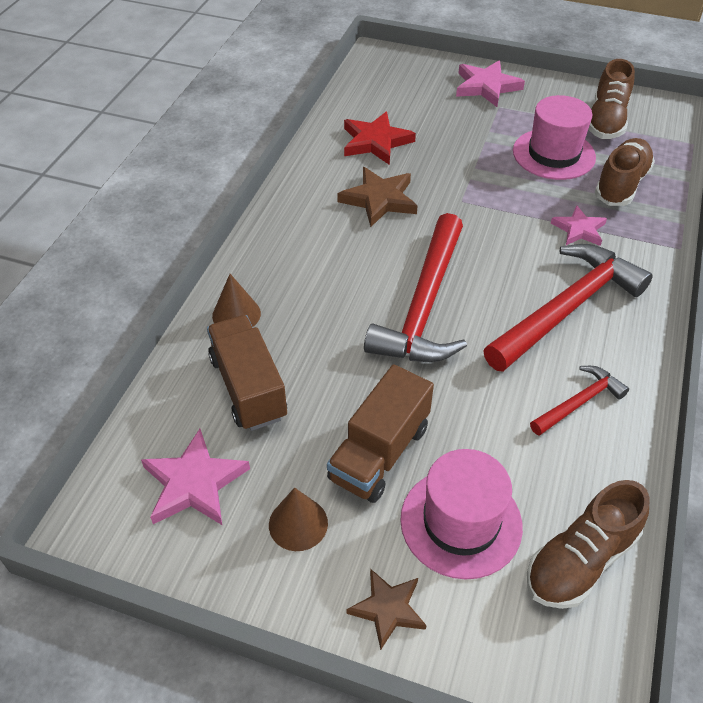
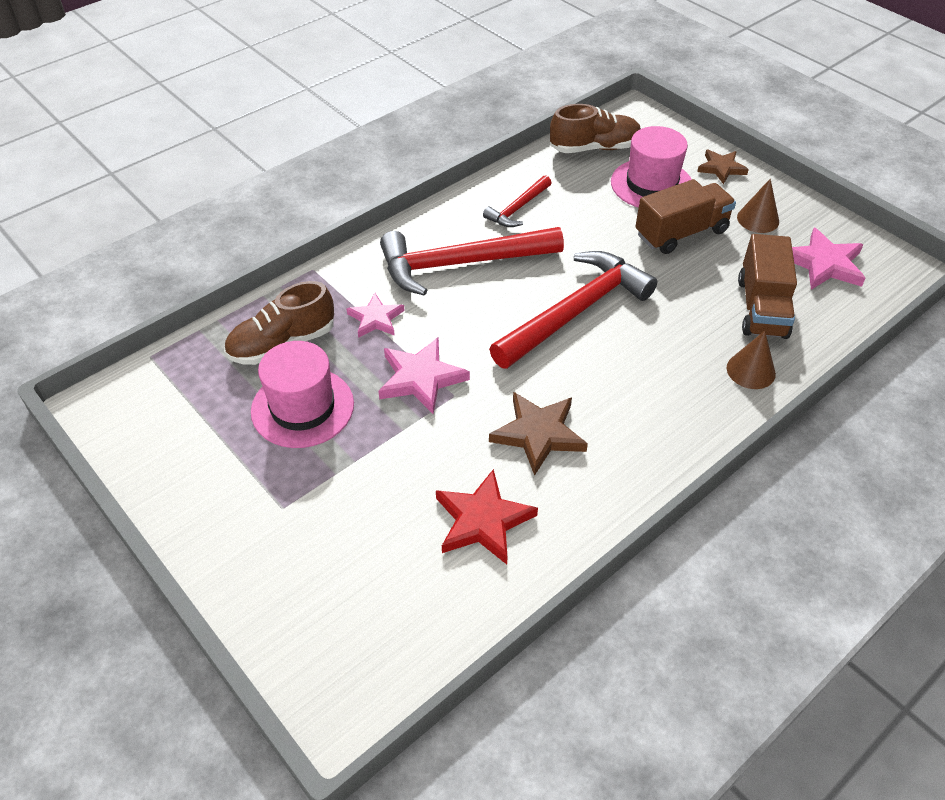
camera: 150 degrees left, 0 degrees up
pink star [456,60,525,107] -> pink star moved to [378,337,470,414]
red hammer [530,366,629,436] -> red hammer turned 45 degrees counterclockwise [483,175,551,227]
brown shoe [588,59,635,139] -> none

